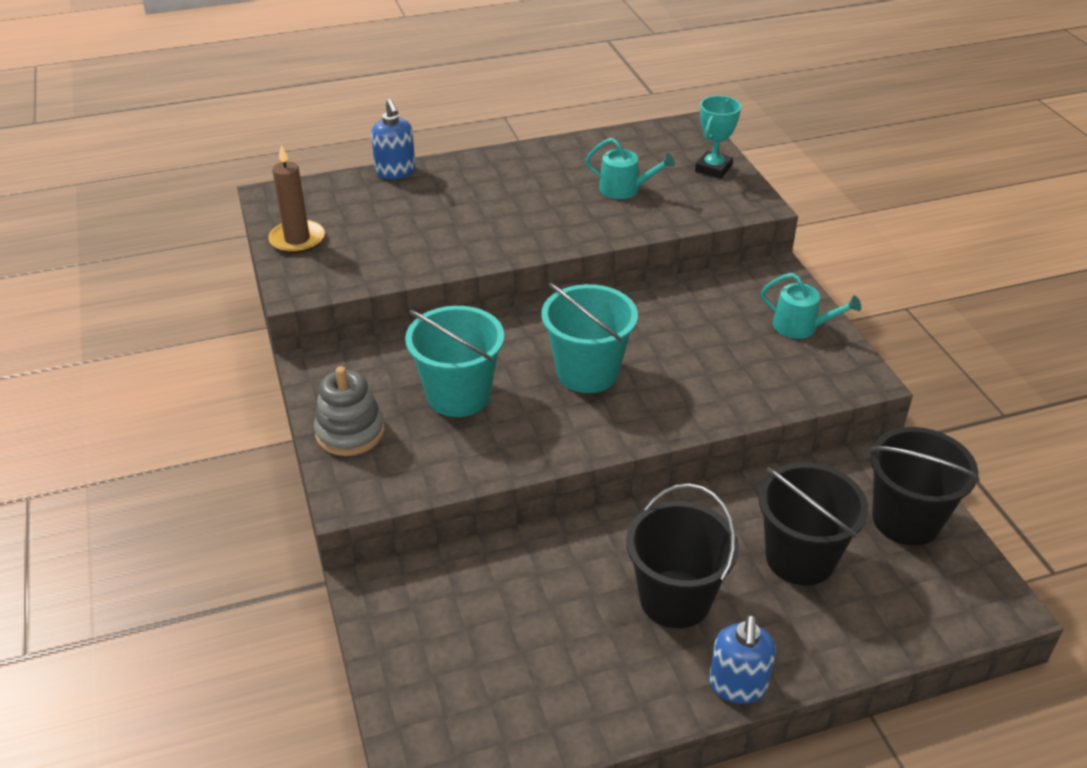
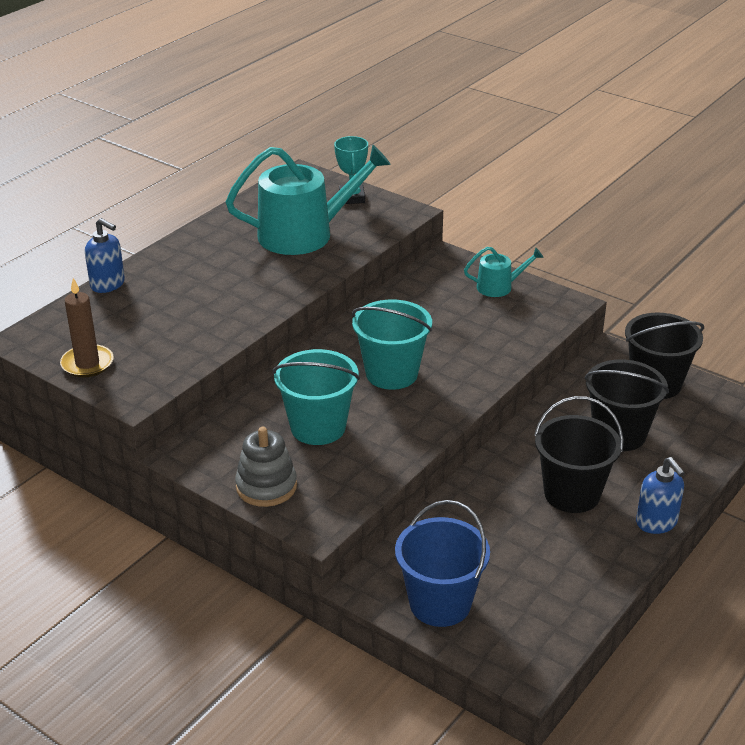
camera: 35 degrees left, 5 degrees down
turquoise watering can [585,138,675,199] -> turquoise watering can [226,144,391,255], size x2.10
none -> blue bucket [395,500,490,627]

